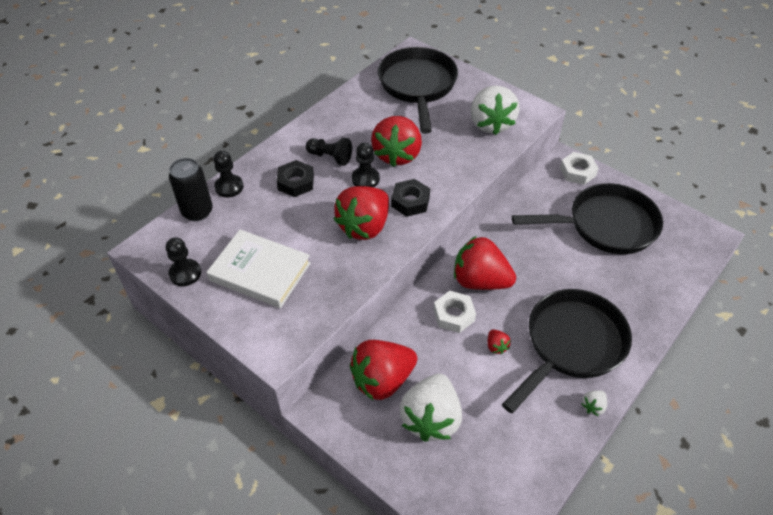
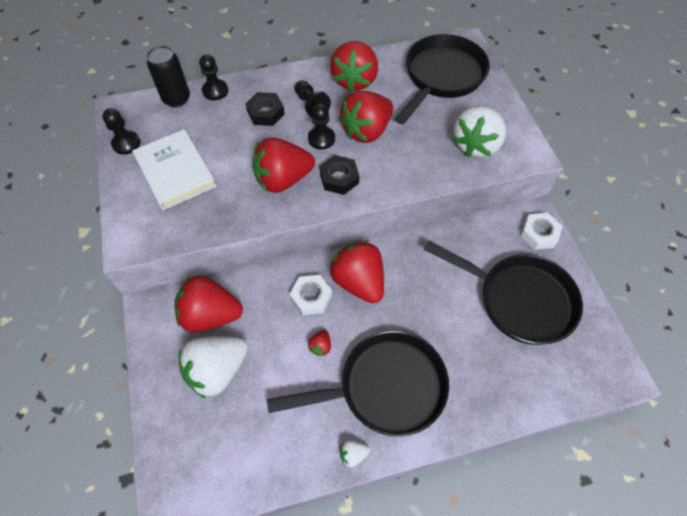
camera: 35 degrees right, 10 degrees up
none -> red strawberry [330,41,378,92]

